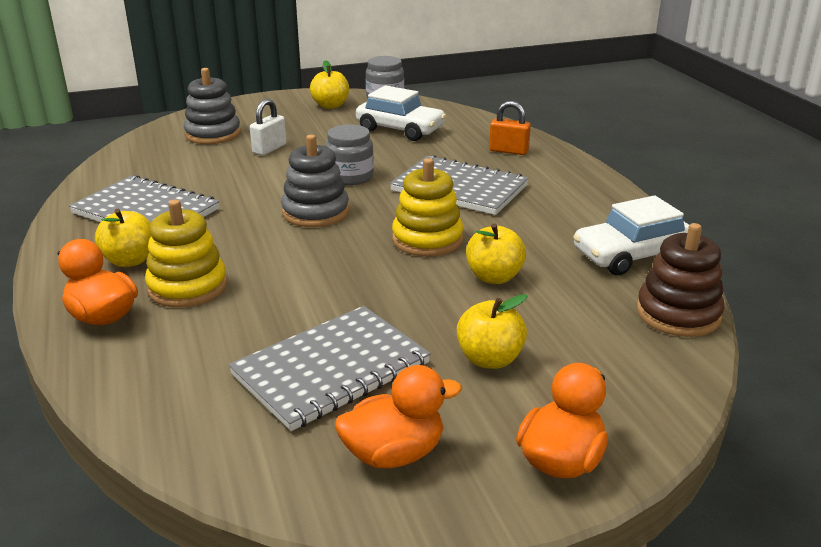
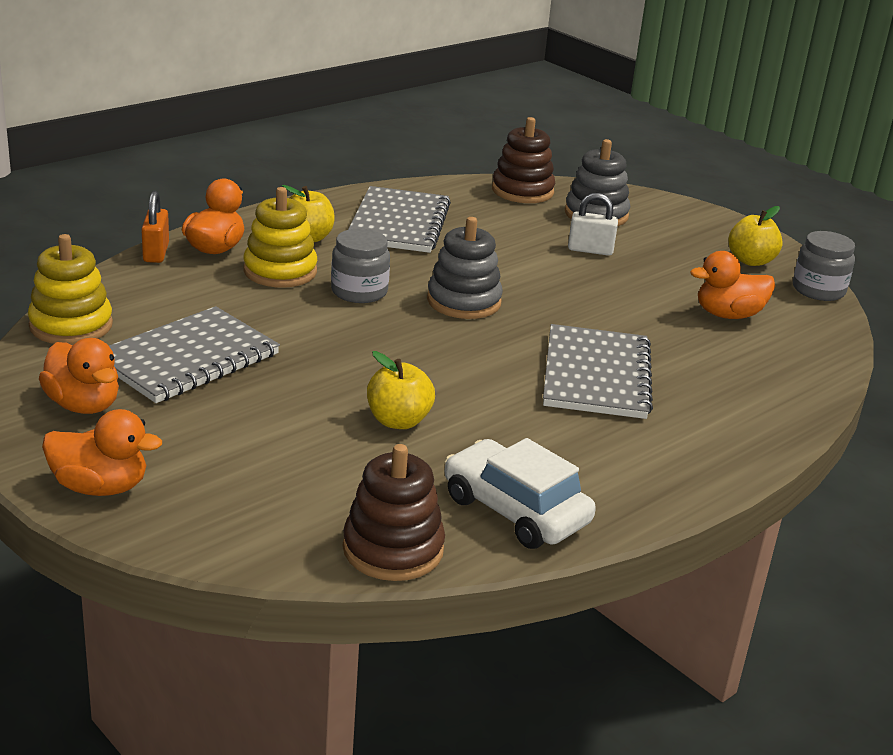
camera: 65 degrees right, 0 degrees up
grey notebook [228,306,431,431] -> grey notebook turned 75 degrees counterclockwise [109,306,280,403]
grey jar [325,124,374,185] -> grey jar moved to [331,229,390,303]
white car [356,85,446,141] -> orange duck [690,251,775,319]
yellow stacking toy [392,158,463,257] -> yellow stacking toy moved to [28,234,113,345]
yellow apple [457,294,527,369] -> none
orange padlock [489,101,531,155] -> orange padlock moved to [141,191,169,263]
none -> brown stacking toy [492,117,555,203]

